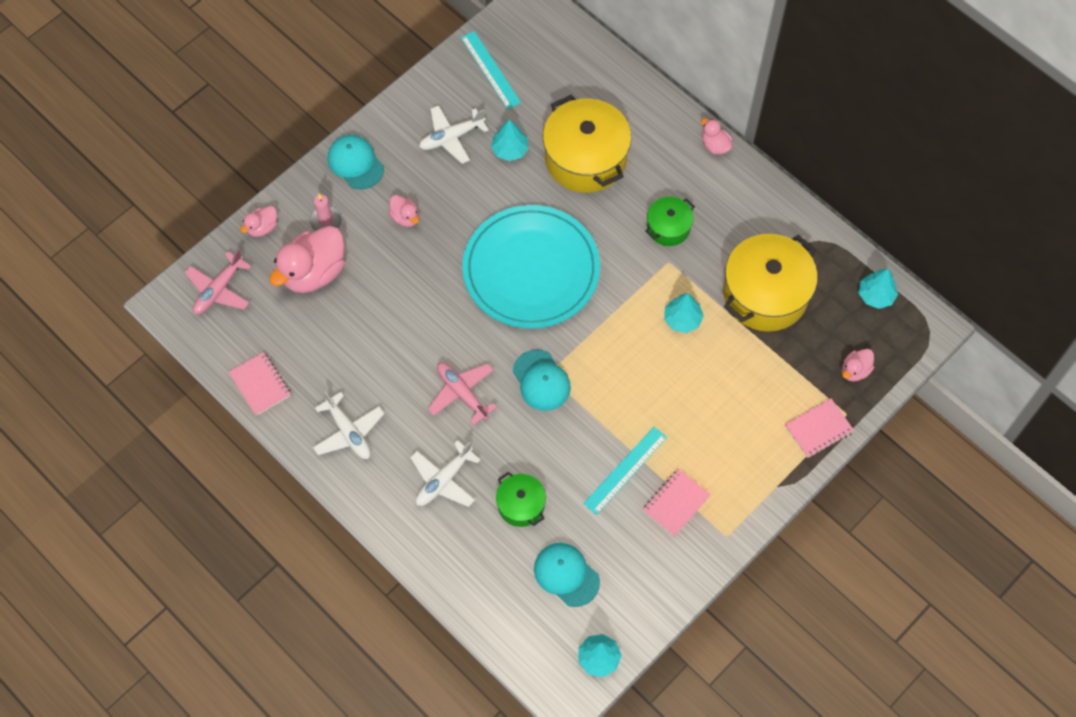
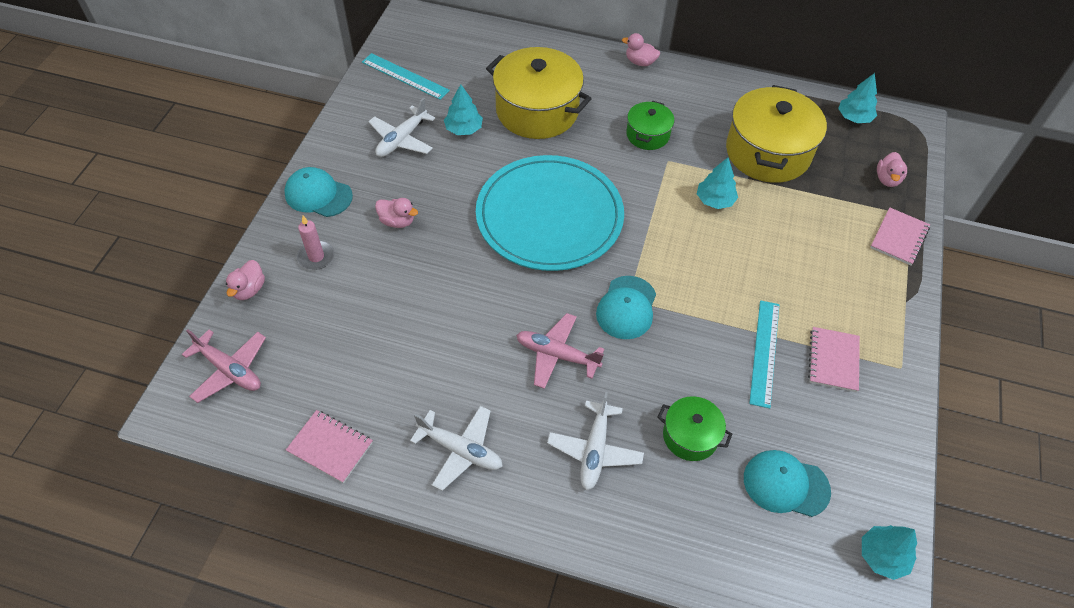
camera: 30 degrees left, 10 degrees down
pink plane [185,249,252,315] -> pink plane turned 60 degrees counterclockwise [182,329,266,403]
pink duck [269,226,345,293] -> none
turquoise cap [513,349,571,411] -> turquoise cap turned 75 degrees clockwise [596,276,656,339]

